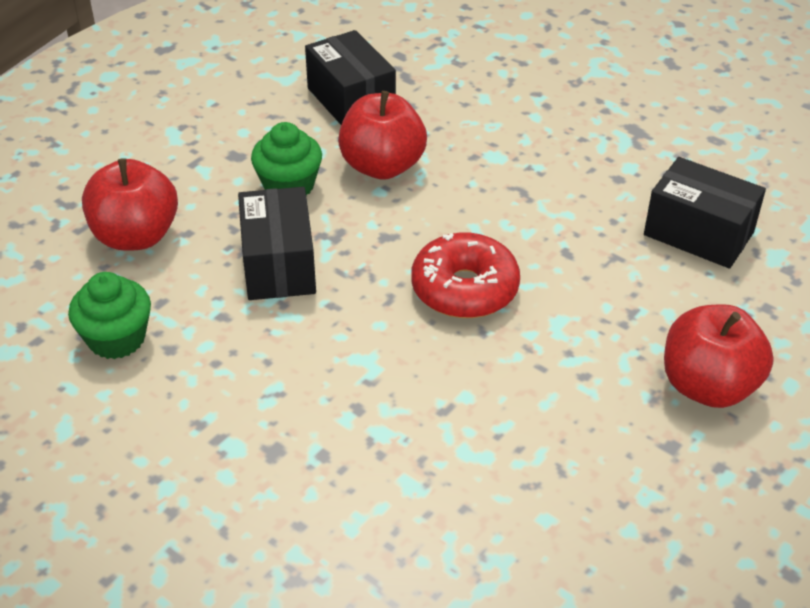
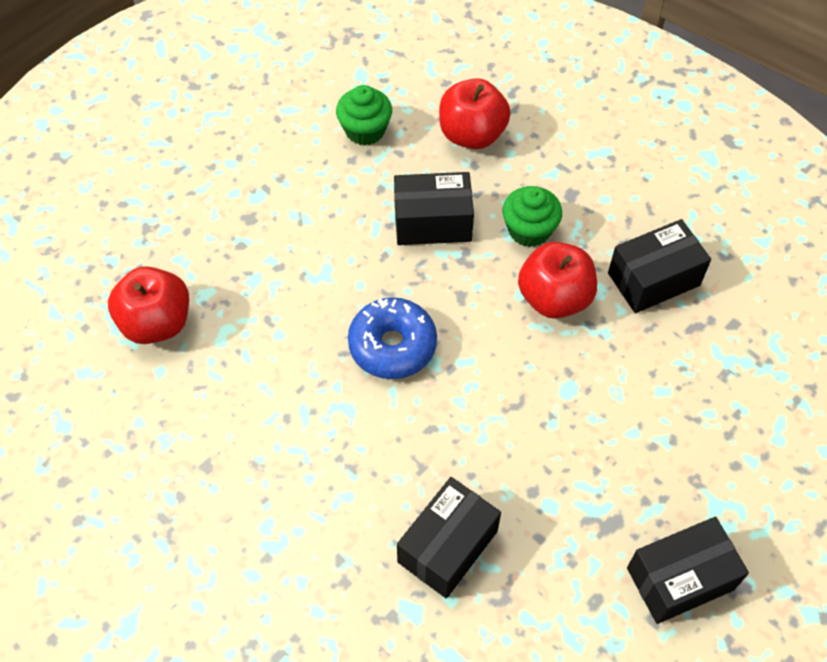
camera: 95 degrees right, 15 degrees up
red donut [411,232,520,318] -> blue donut [348,297,437,379]
red apple [664,304,774,408] -> red apple moved to [108,266,189,344]
none -> black box [627,517,749,624]

